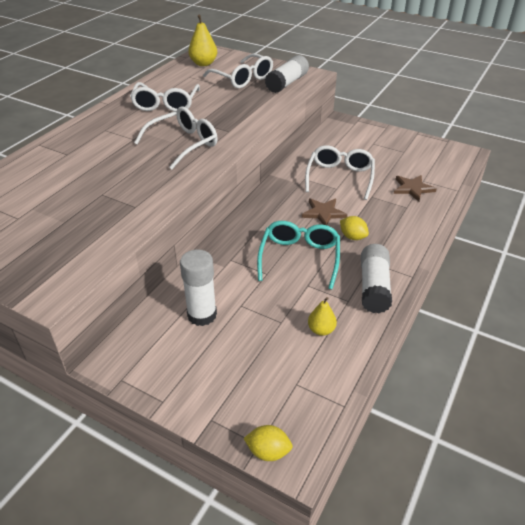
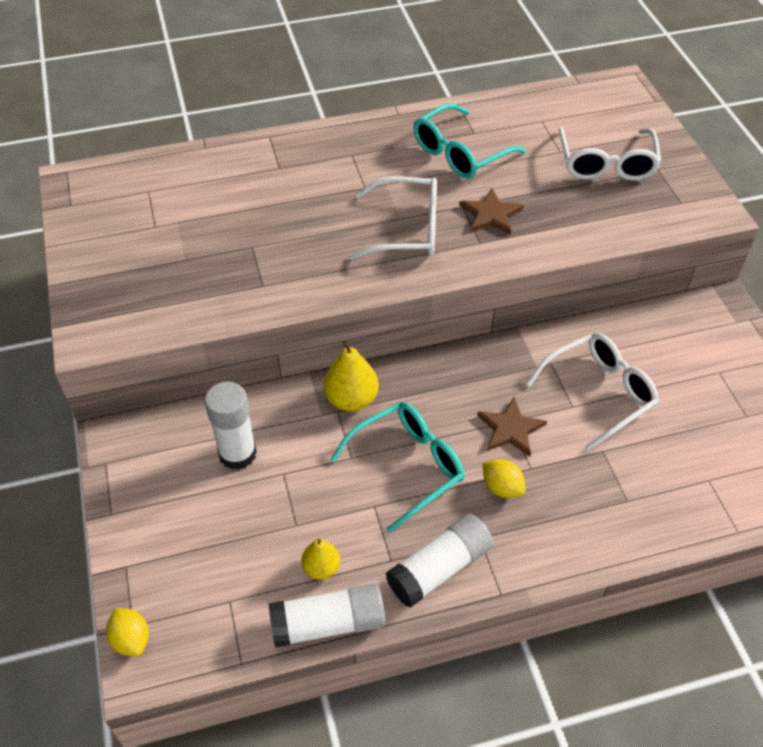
camera: 45 degrees right, 10 degrees up
white glasses [130,82,200,112] -> turquoise glasses [413,103,526,179]
yellow pear [188,15,217,66] -> yellow pear moved to [323,341,379,411]
white glue stick [265,55,309,93] -> white glue stick moved to [268,583,385,648]
yellow lemon [340,216,369,240] -> yellow lemon turned 45 degrees counterclockwise [483,459,525,498]
brown star [394,175,437,202] -> brown star moved to [459,189,524,235]

